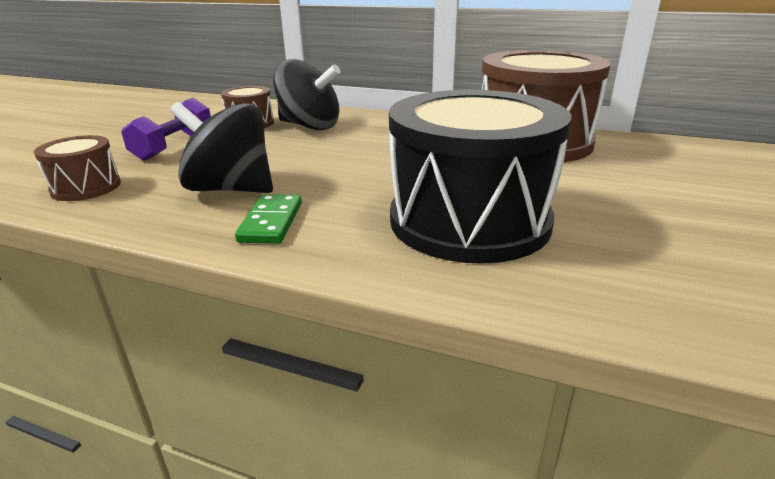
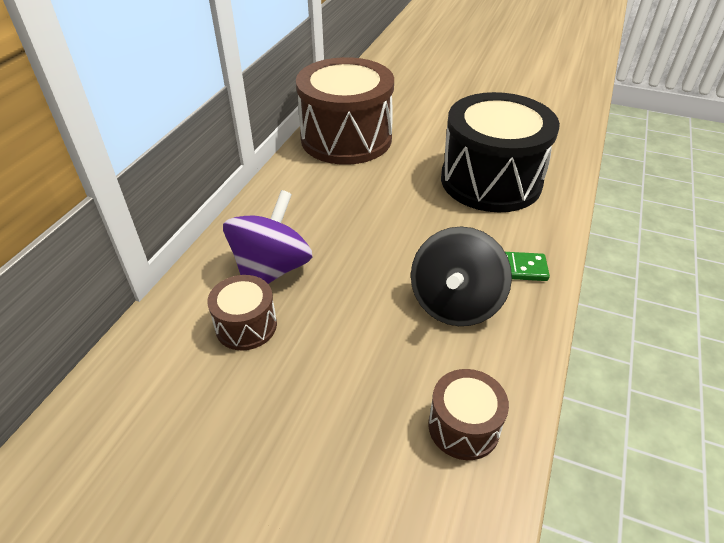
camera: 90 degrees left, 15 degrees up
purple dumbbell [121,98,211,161] -> none
black spinning top [273,59,341,130] -> purple spinning top [223,190,313,284]

